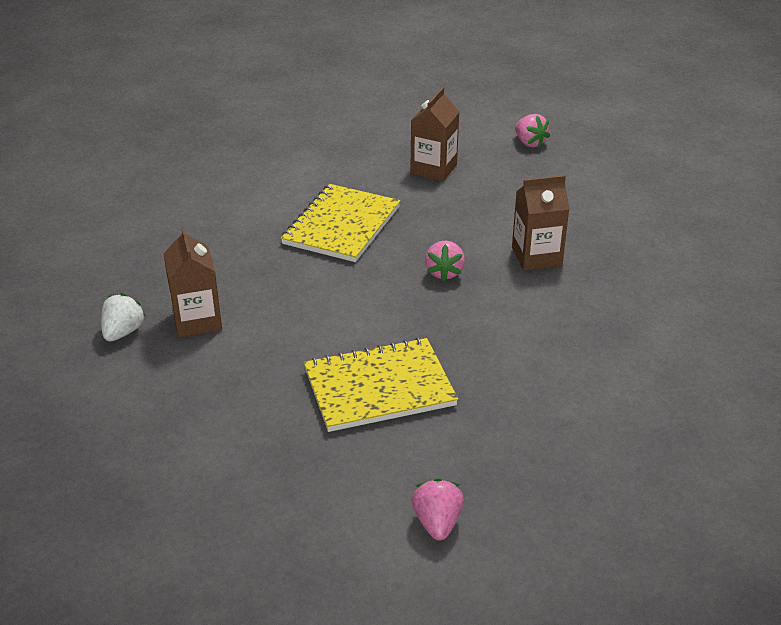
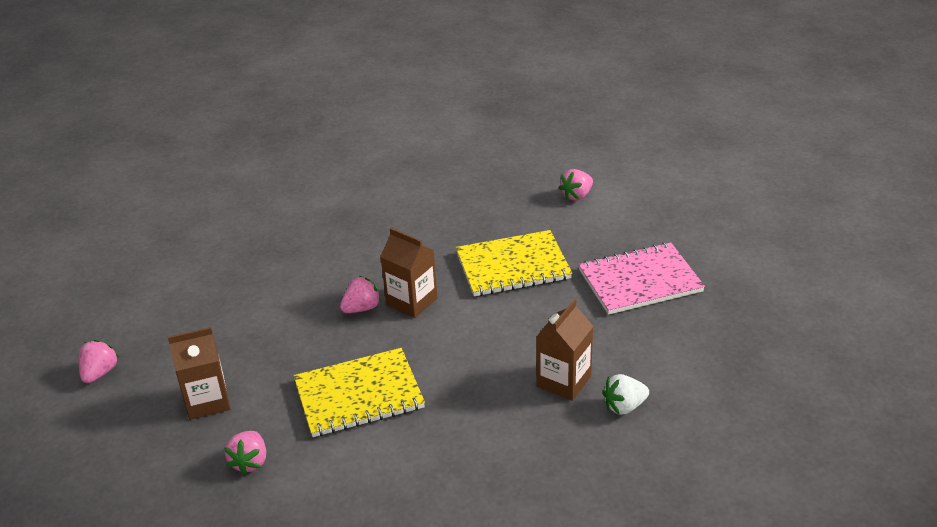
camera: 130 degrees left, 0 degrees up
yellow notebook [304,338,458,432] -> yellow notebook turned 45 degrees counterclockwise [456,230,572,296]
brown carton [512,175,570,270] -> brown carton moved to [380,228,437,318]
none -> pink strawberry [224,431,266,475]
none -> pink notebook [578,242,705,315]

